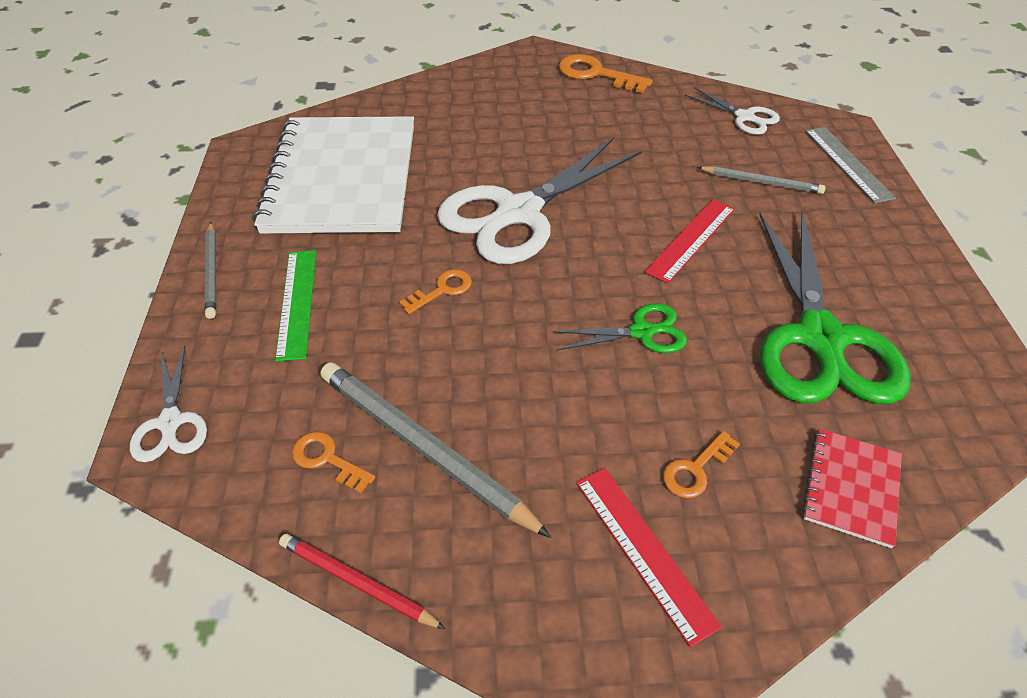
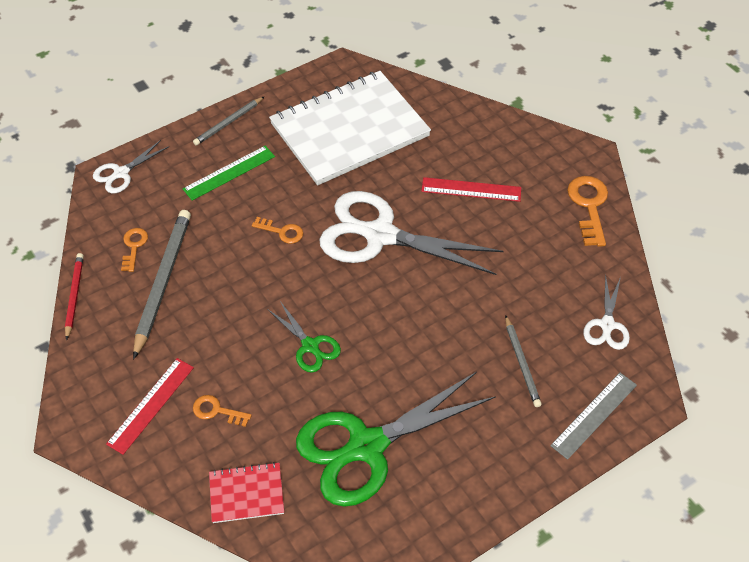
camera: 60 degrees right, 5 degrees up
red ruler [645,199,735,284] -> red ruler moved to [421,177,521,202]

